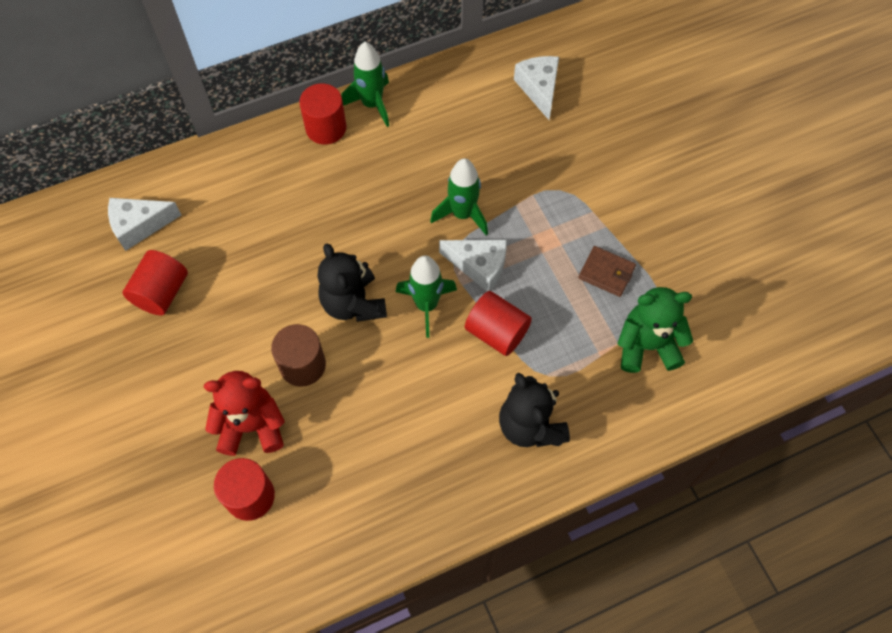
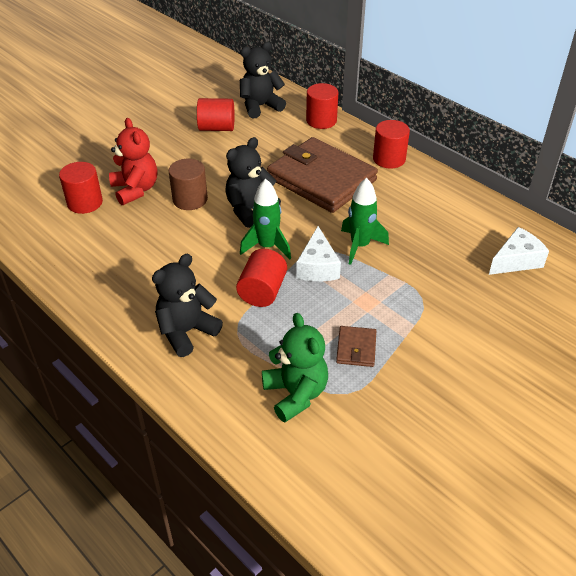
camera: 70 degrees right, 20 degrees down
white cheese [108,198,181,251] -> black teddy bear [240,42,286,119]
green rocket [341,42,389,127] -> none
none -> brown wallet [267,137,378,213]
none -> red cylinder [306,83,338,129]

